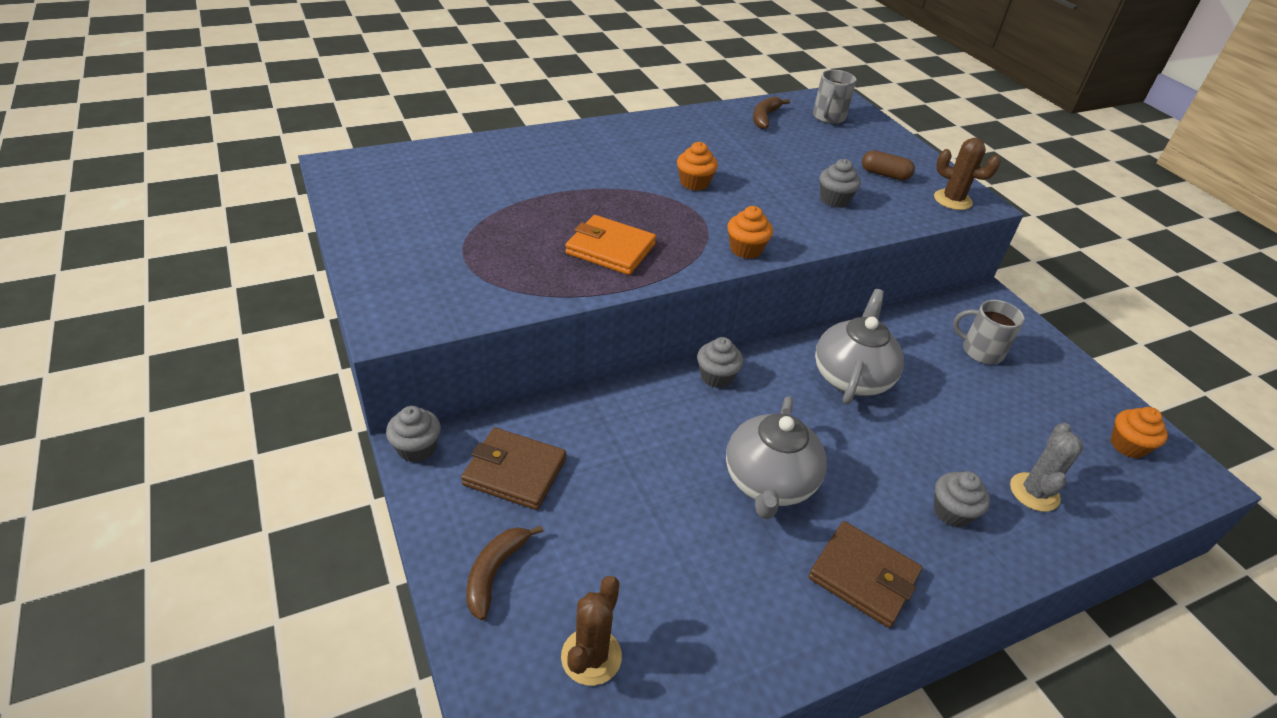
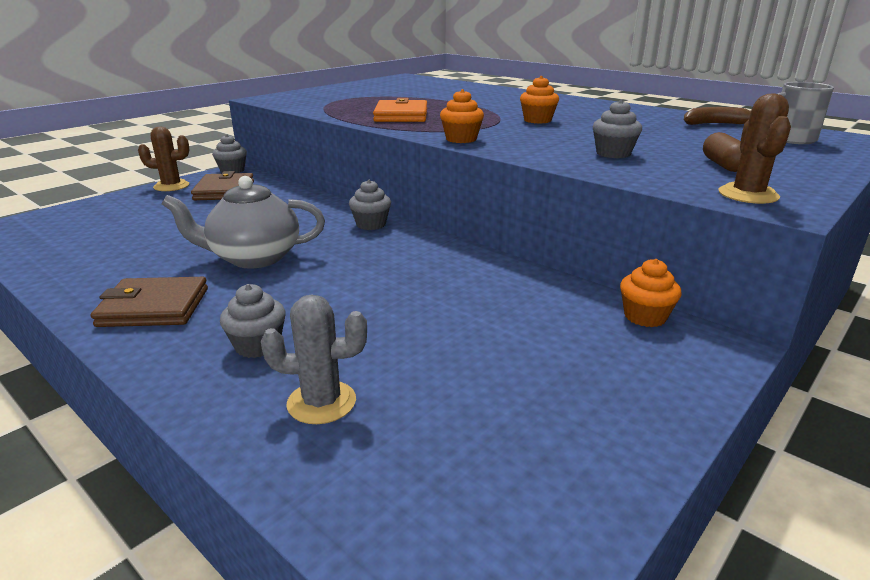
camera: 70 degrees right, 15 degrees down
brown banana [466,526,543,620] -> none
brown cactus [561,576,622,686] -> brown cactus moved to [138,126,189,191]
brown wallet [808,521,922,628] -> brown wallet turned 75 degrees clockwise [91,277,208,327]
grey teapot [815,289,904,404] -> none
grey mug [953,300,1025,364] -> none
orange cupcake [1111,407,1168,458] -> orange cupcake moved to [620,259,682,327]

